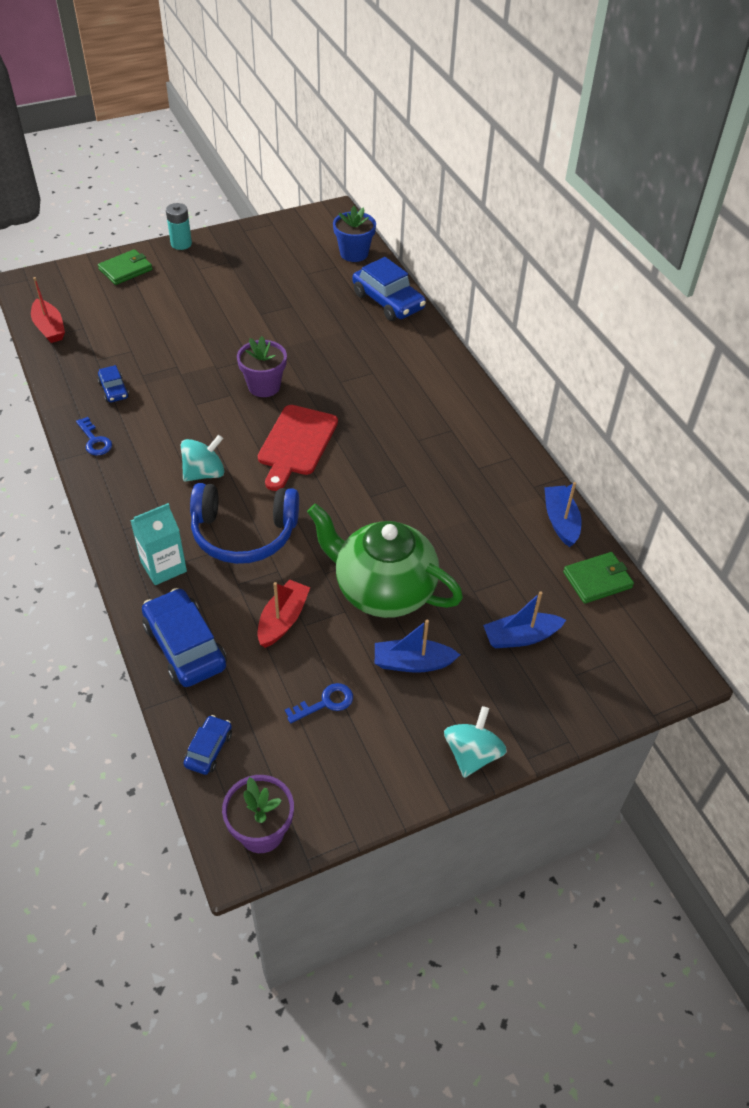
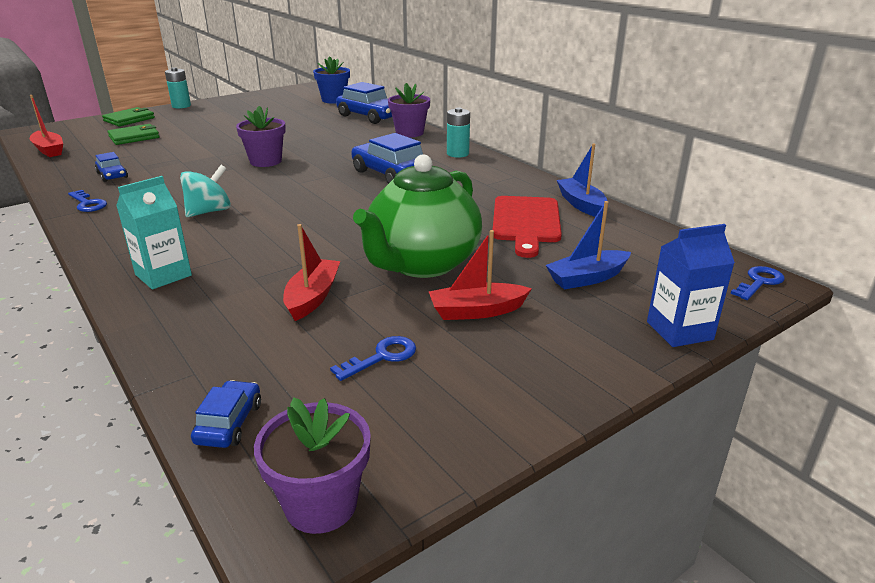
camera: 10 degrees left, 20 degrees down
blue car [142,588,227,687] -> blue car moved to [351,133,423,184]
blue headphones [190,483,299,564] -> none
red cutting board [258,405,338,491] -> red cutting board moved to [493,196,562,258]
green teapot [307,504,463,618] -> green teapot turned 75 degrees counterclockwise [353,154,482,278]
blue boat [375,620,460,673] -> red boat [429,230,532,320]
turquoise spinning top [444,706,507,778] -> none
green wallet [563,552,634,604] -> green wallet moved to [107,124,159,145]
none -> purple flower pot [388,83,430,137]
none -> turquoise battery [447,107,470,158]
none -> blue carton [647,224,735,347]
none -> blue key [731,266,785,300]

